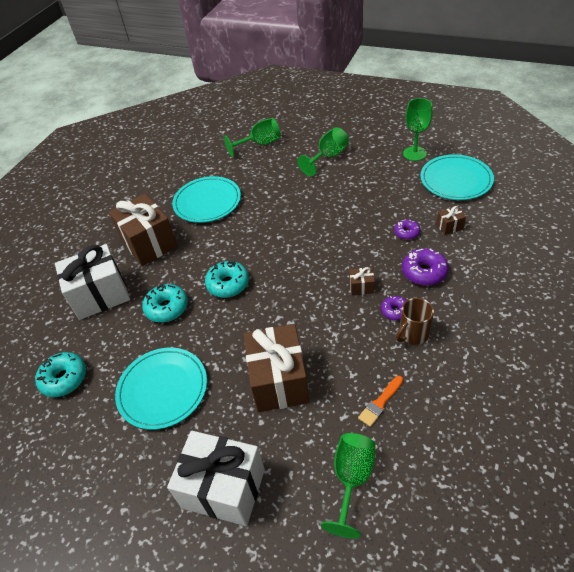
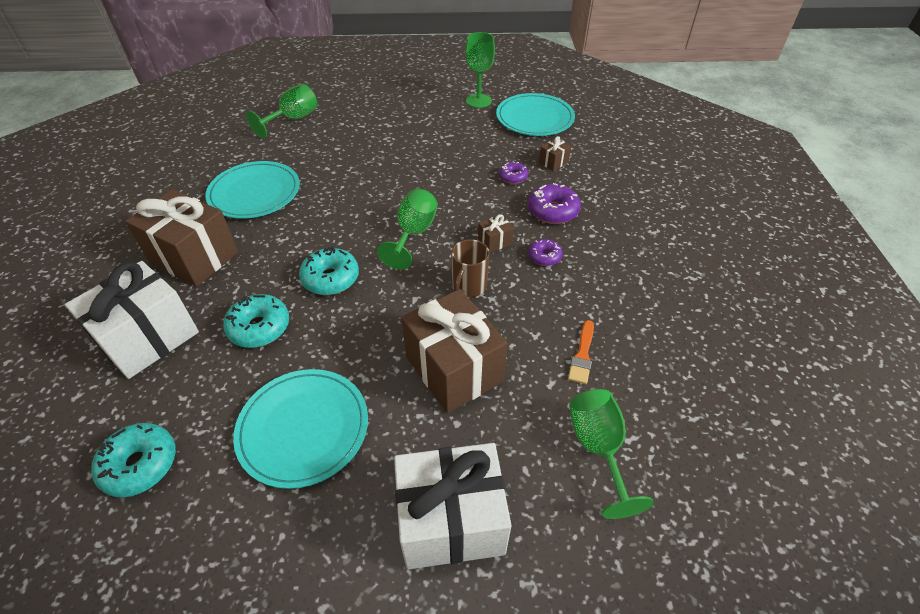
camera: 30 degrees left, 0 degrees up
green goblet [297,127,349,176] -> green goblet moved to [377,189,437,270]
brown mug [396,298,434,345] -> brown mug moved to [451,239,490,297]

